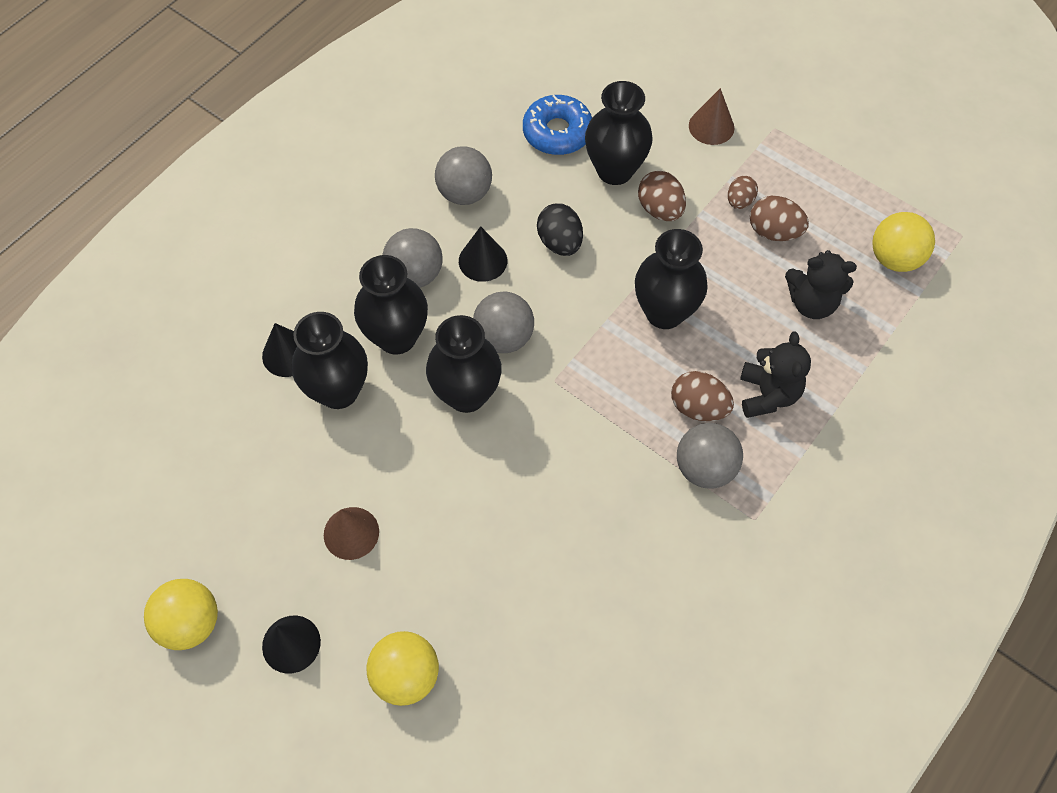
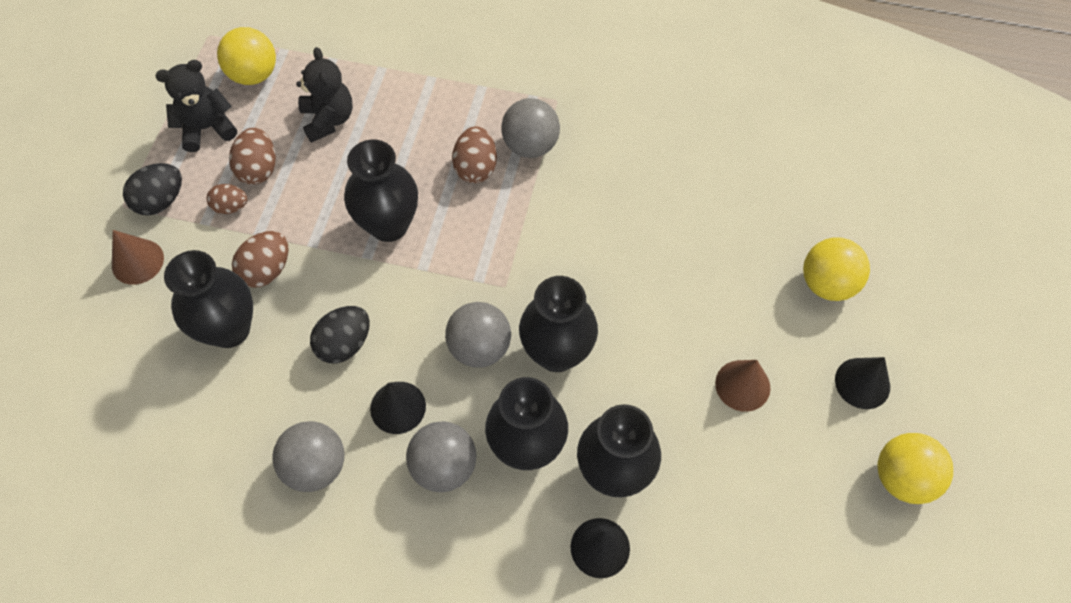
camera: 115 degrees left, 0 degrees up
blue donut [523,95,592,155] -> none
black teddy bear [740,331,811,418] -> black teddy bear moved to [155,60,237,152]
none -> black egg [123,163,182,215]

